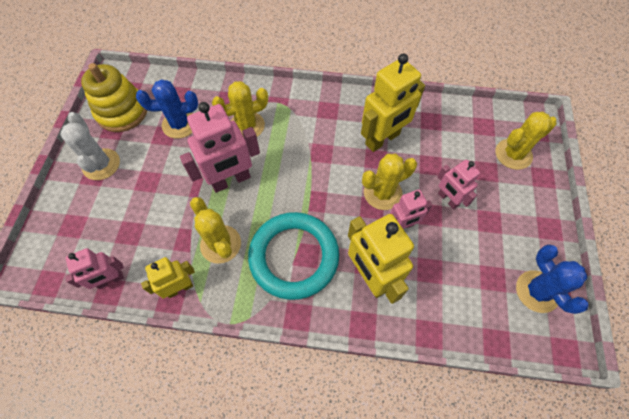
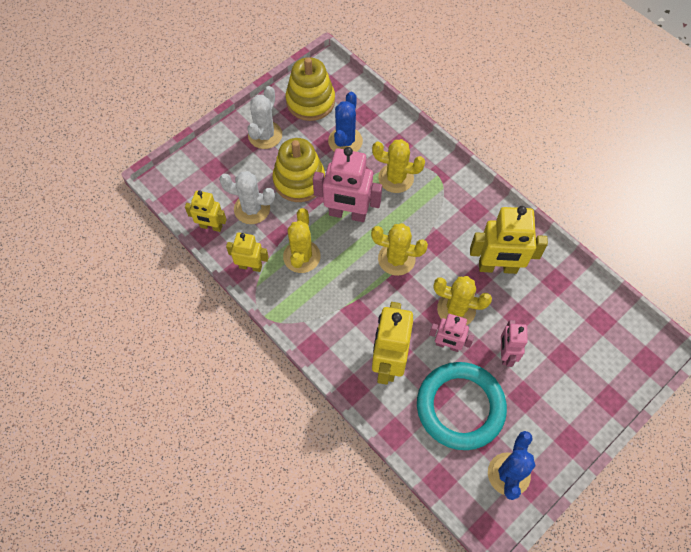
camera: 40 degrees right, 0 degrees up
pink robot [65,248,124,289] -> yellow robot [185,191,227,232]
blue cactus [136,79,198,139] -> blue cactus turned 75 degrees clockwise [328,92,363,152]
turquoise ring [248,212,339,300] -> turquoise ring moved to [417,362,507,450]
yellow cactus [496,112,557,170] -> yellow cactus moved to [371,223,428,276]
none -> white cactus [219,171,275,224]
none -> yellow stacking toy [272,138,325,202]

